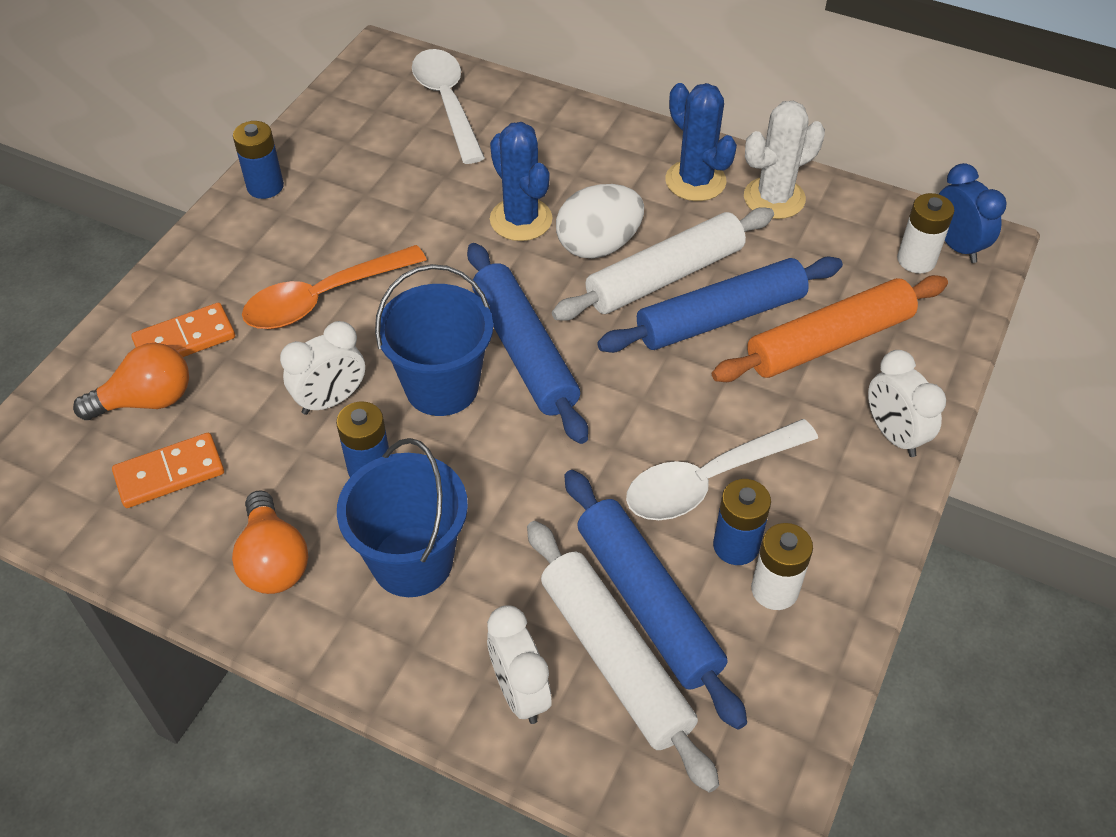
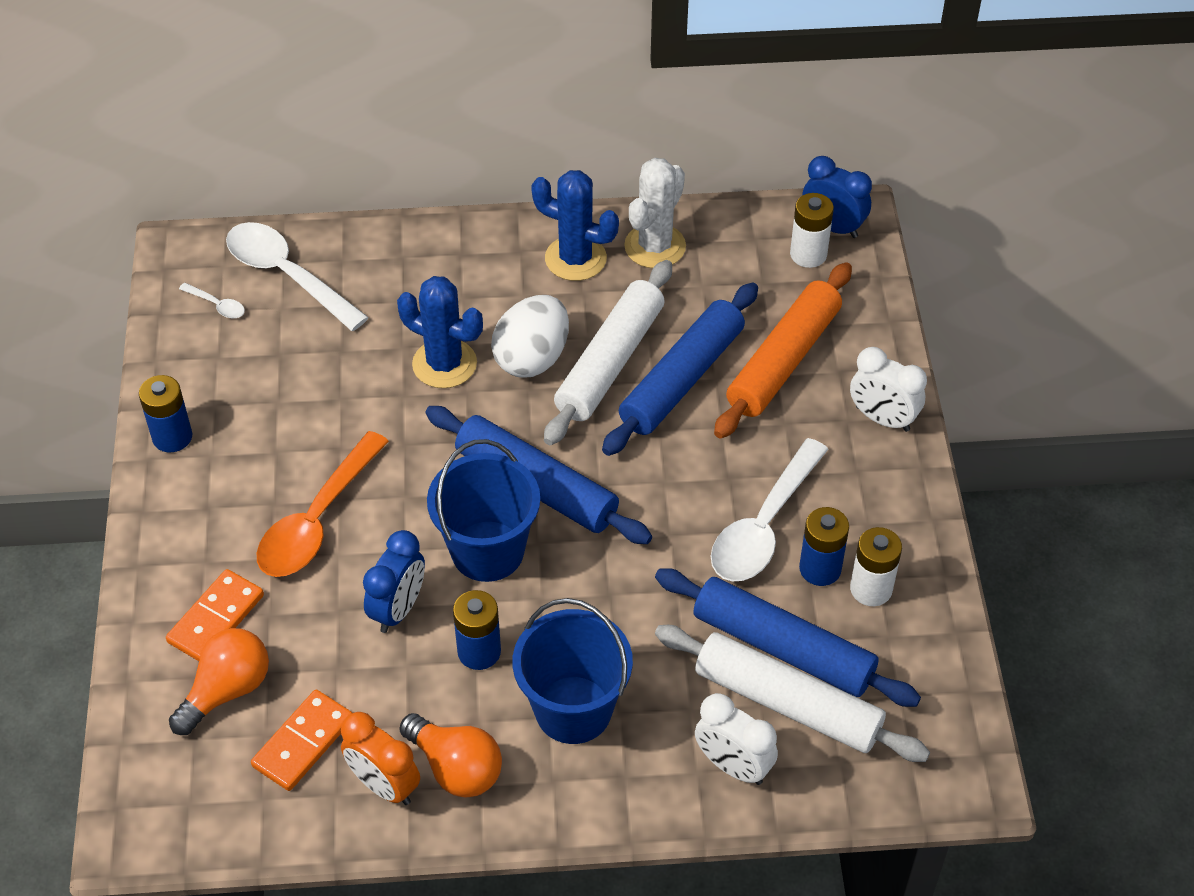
camera: 30 degrees left, 0 degrees up
white clock [280,321,365,415] -> blue clock [363,530,425,633]
none -> white spoon [179,283,245,318]
none -> orange clock [341,712,420,805]

